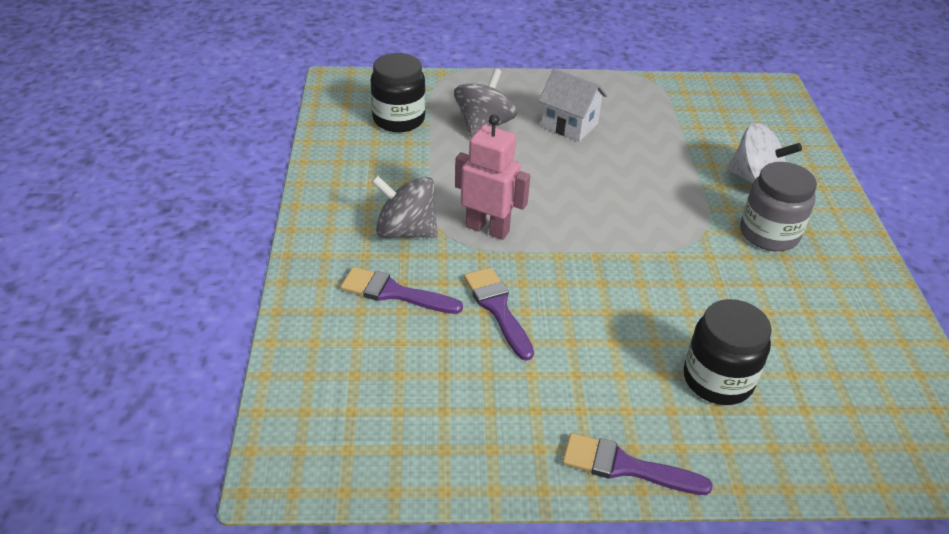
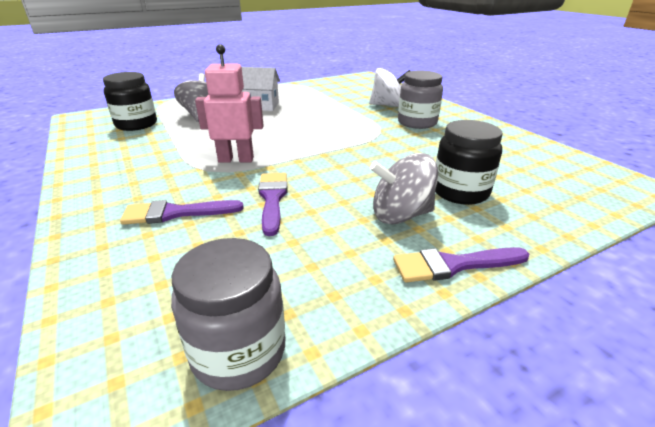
camera: 25 degrees left, 10 degrees down
grey spinning top [372,175,438,238] -> grey spinning top moved to [370,153,438,225]
purple brush [464,267,534,361] -> purple brush turned 45 degrees clockwise [258,173,287,236]
none -> grey jar [171,238,285,391]

